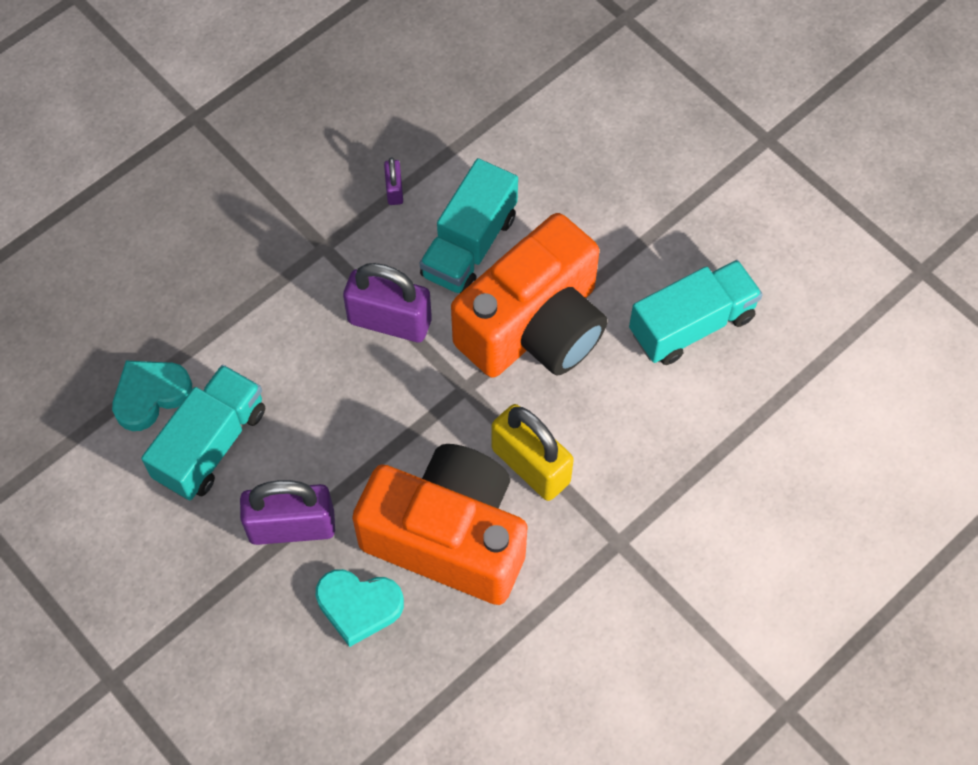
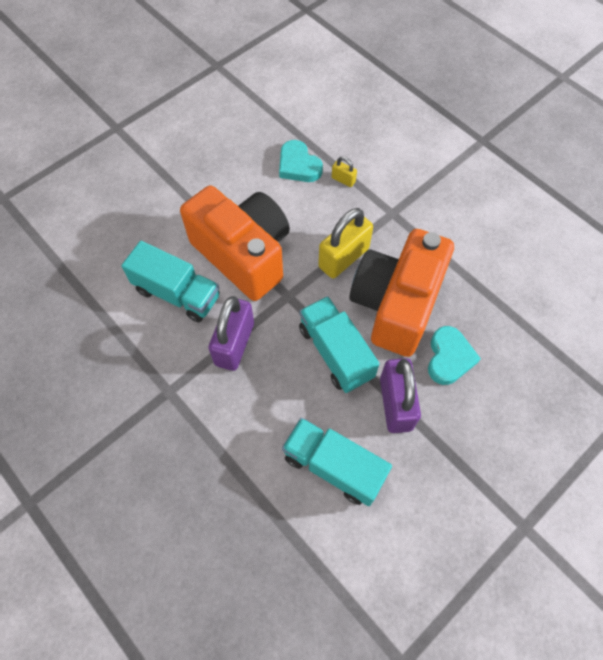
camera: 90 degrees left, 0 degrees up
turquoise heart [112,361,192,431] -> turquoise heart moved to [279,140,323,182]
purple padlock [384,157,403,205] -> none
turquoise truck [629,260,763,365] -> turquoise truck moved to [299,296,380,393]
none -> yellow padlock [332,157,357,187]

